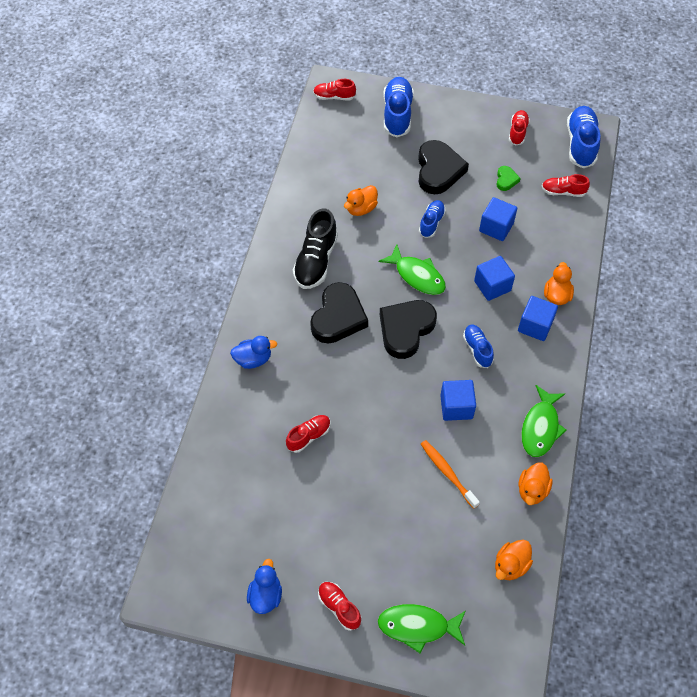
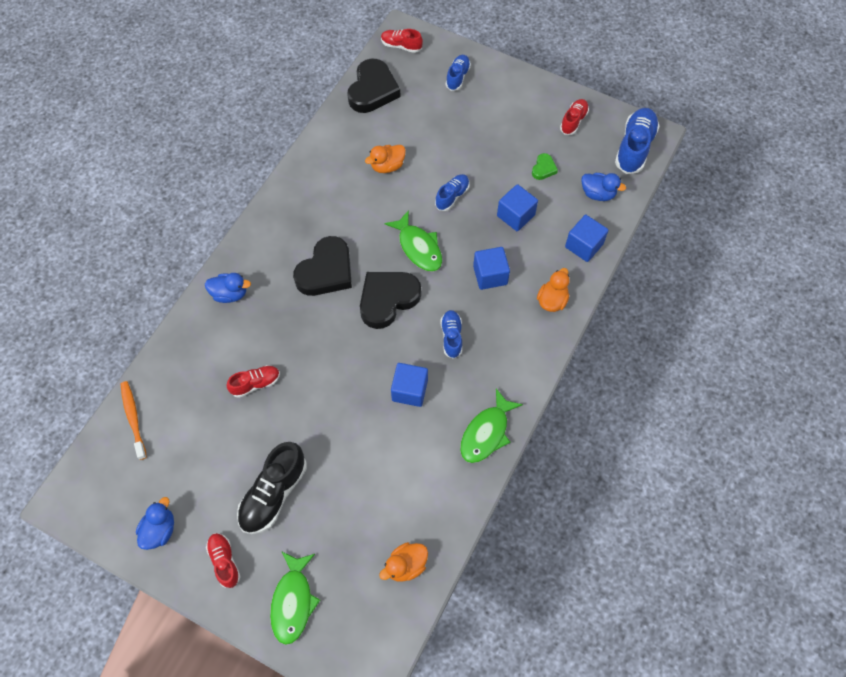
camera: 15 degrees right, 5 degrees up
black shoe [293,208,338,289] -> black shoe moved to [237,442,307,534]
green fish [377,604,466,653] -> green fish turned 105 degrees counterclockwise [270,551,320,645]
blue shoe [383,77,414,138] -> blue shoe [446,55,471,91], size x0.58
black heart [418,140,469,194] -> black heart moved to [347,58,401,113]
orange toothbrush [421,440,480,509] -> orange toothbrush moved to [121,381,147,460]
blue cube [518,296,558,341] -> blue cube moved to [565,215,609,262]
orange duck [518,463,553,505] -> none
red shoe [542,174,590,197] -> blue duck [581,173,626,201]

